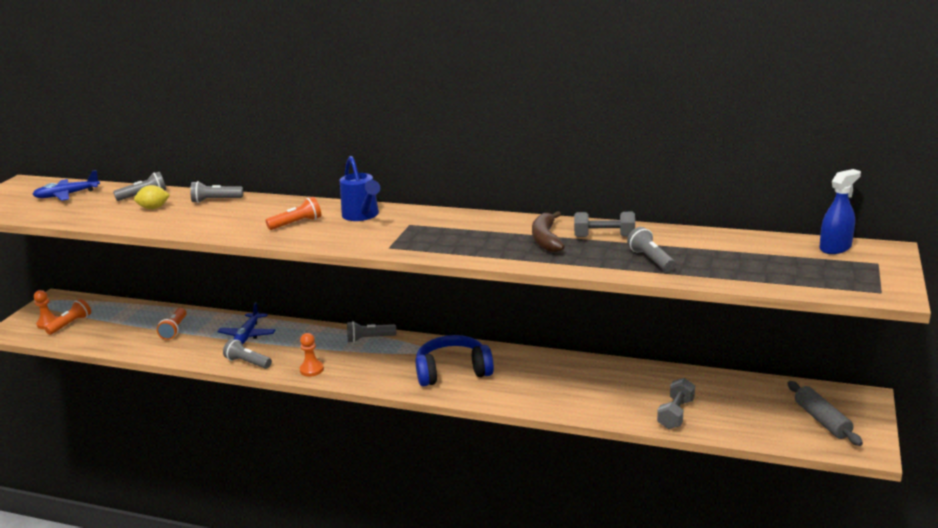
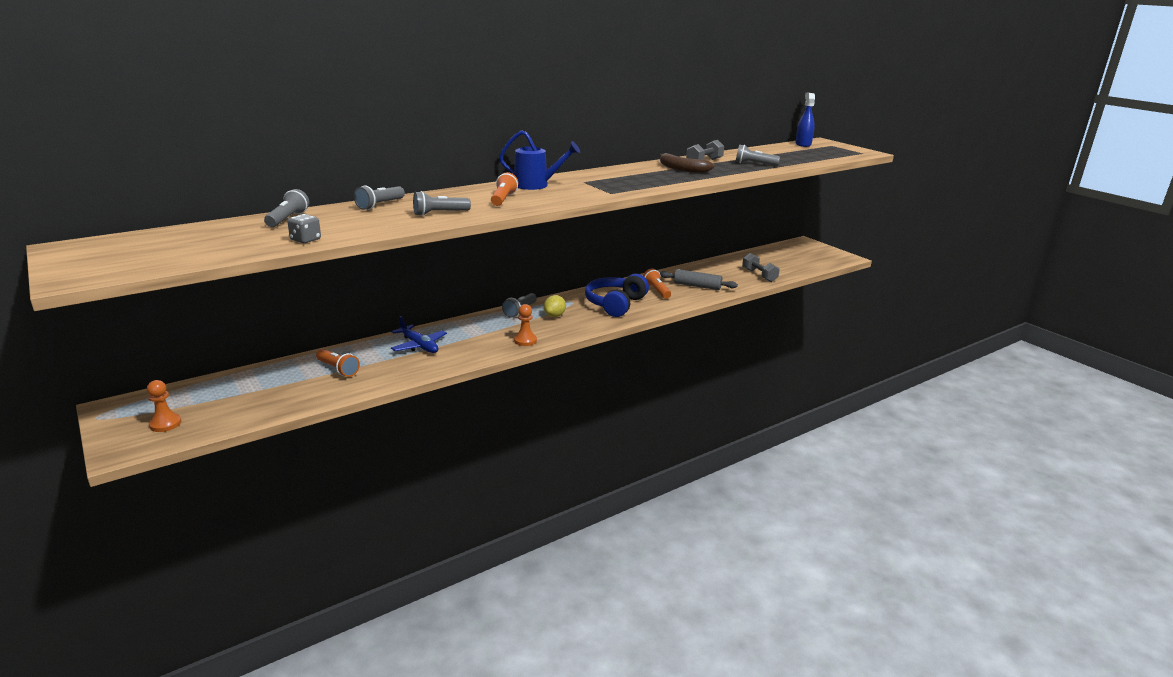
camera: 55 degrees left, 0 degrees up
blue plane [32,170,100,201] -> none
orange flashlight [44,299,91,335] -> orange flashlight moved to [643,269,671,299]
yellow lemon [134,185,170,209] -> yellow lemon moved to [544,295,566,317]
grey flashlight [223,339,272,369] -> grey flashlight moved to [413,191,471,216]
grey rolling pin [787,381,863,446] -> grey rolling pin moved to [660,269,738,290]
none -> grey dice [287,214,321,243]

